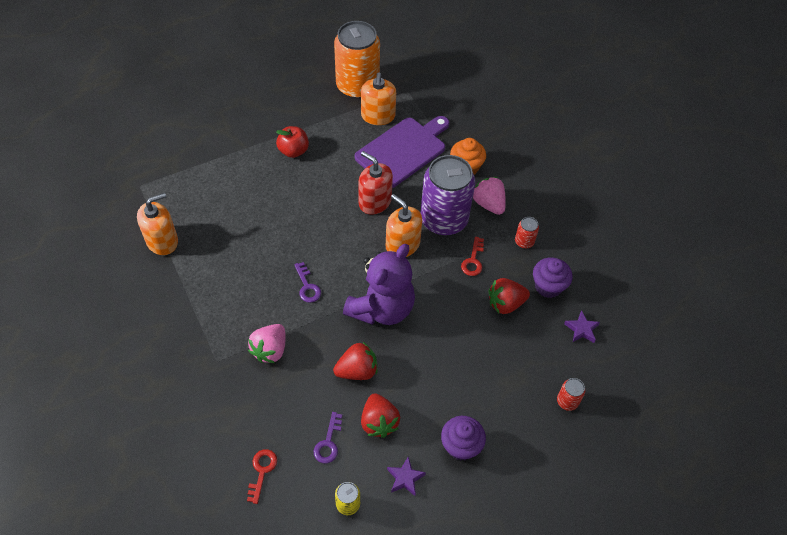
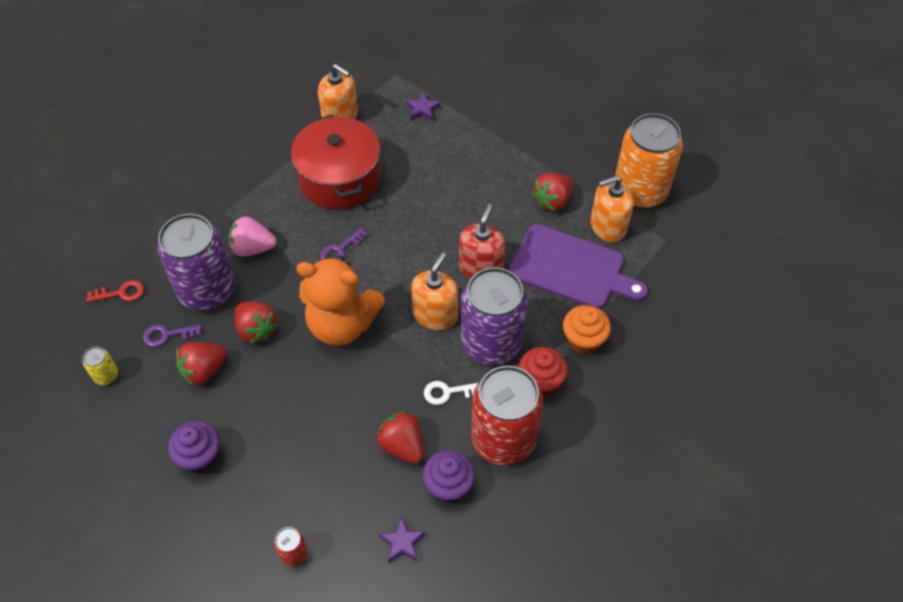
camera: 70 degrees right, 0 degrees up
red apple [276,126,309,158] -> none
purple teddy bear [343,244,415,325] -> orange teddy bear [296,256,385,346]
purple star [387,456,426,496] -> purple star moved to [406,93,441,121]
red key [461,237,484,276] -> white key [424,381,478,405]
pink strawberry [473,177,506,215] -> red cupcake [519,347,568,397]
red can [515,217,539,249] -> red can [471,366,543,465], size x2.44
none -> purple can [157,214,235,310]
none -> red pot [291,115,380,209]
none -> red strawberry [531,173,573,211]

